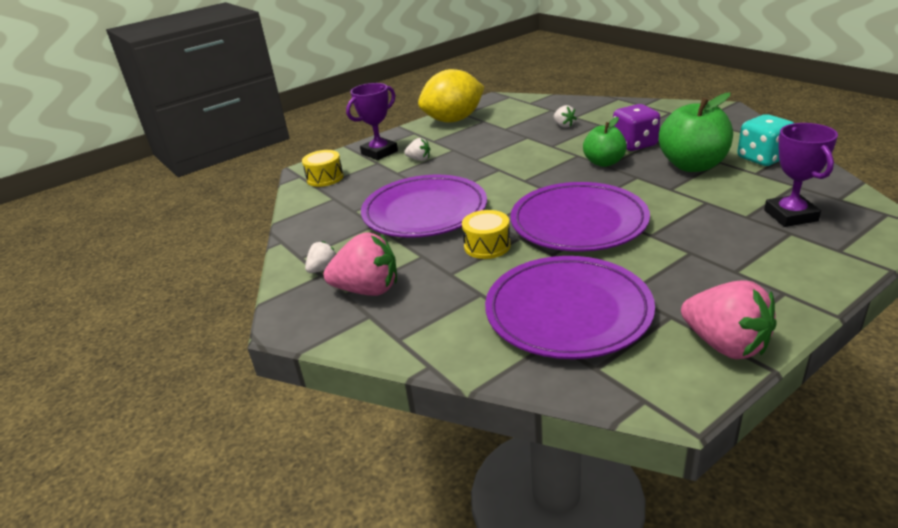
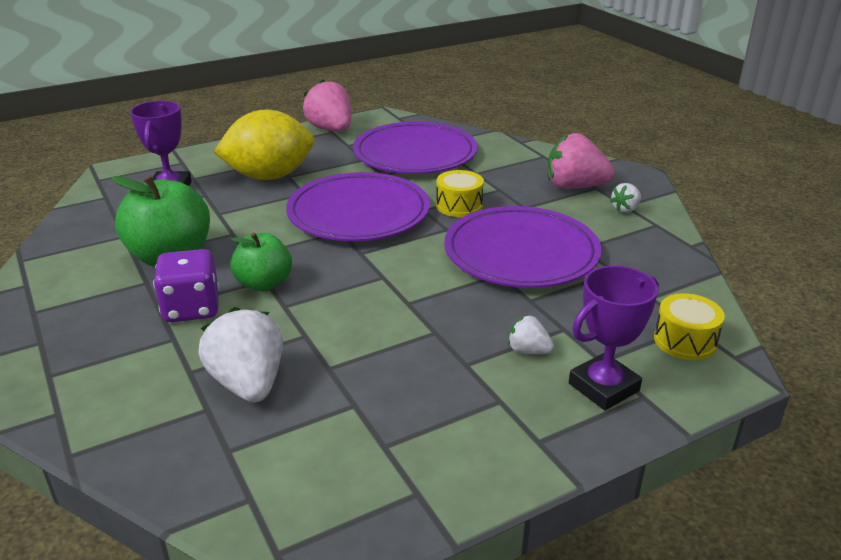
camera: 175 degrees left, 0 degrees up
yellow lemon [418,69,484,123] -> yellow lemon moved to [213,110,314,180]
white strawberry [553,105,577,128] -> white strawberry [198,307,283,402], size x1.99
turquoise dice [737,114,794,166] -> none

